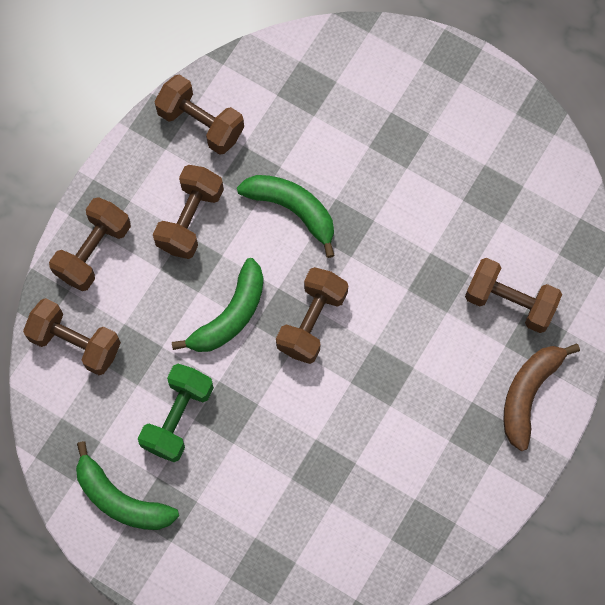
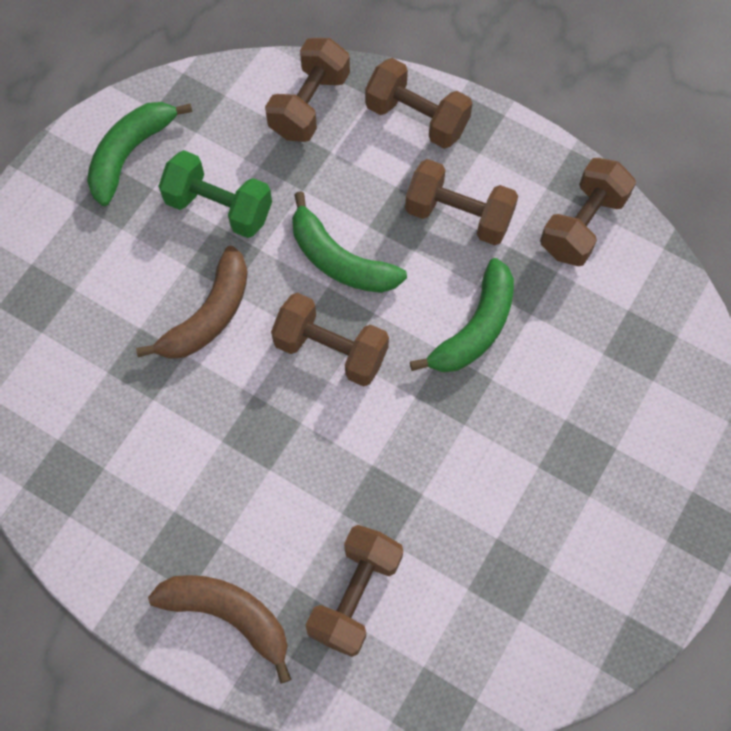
camera: 90 degrees right, 5 degrees down
none -> brown banana [136,246,248,359]

